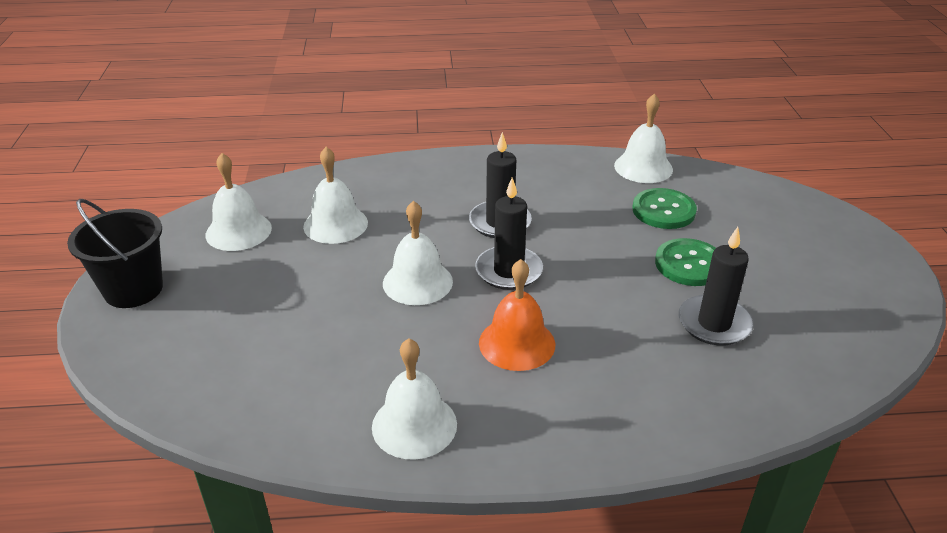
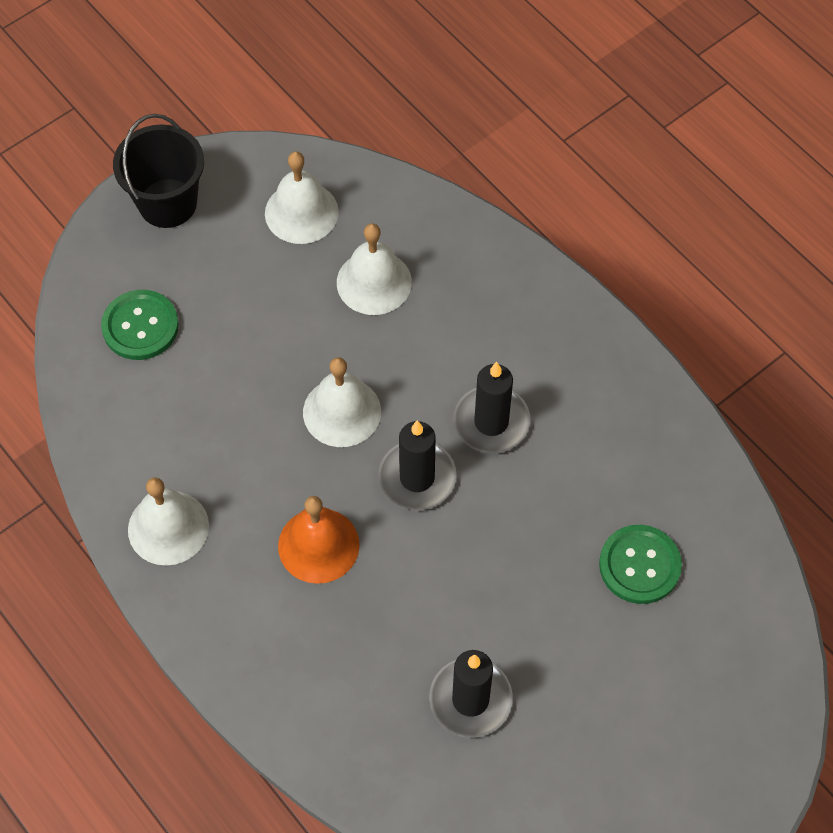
camera: 55 degrees right, 25 degrees up
white bell [614,93,673,183] -> none
green button [655,238,716,286] -> green button moved to [101,290,179,360]

